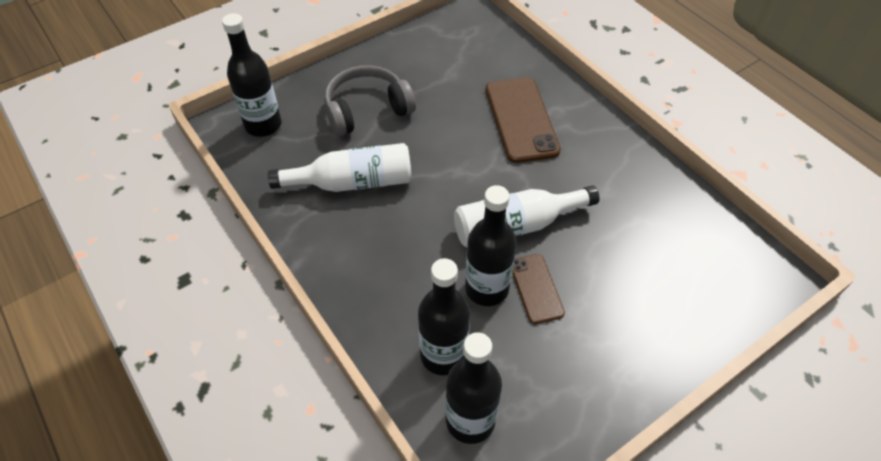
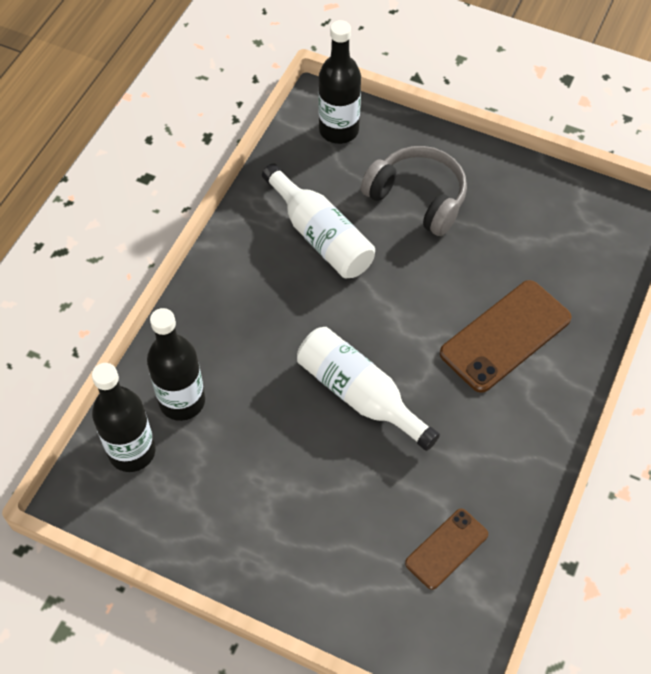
camera: 60 degrees right, 5 degrees up
black bottle [465,185,516,306] -> none
brown phone [512,254,565,324] -> brown phone moved to [405,509,488,590]

